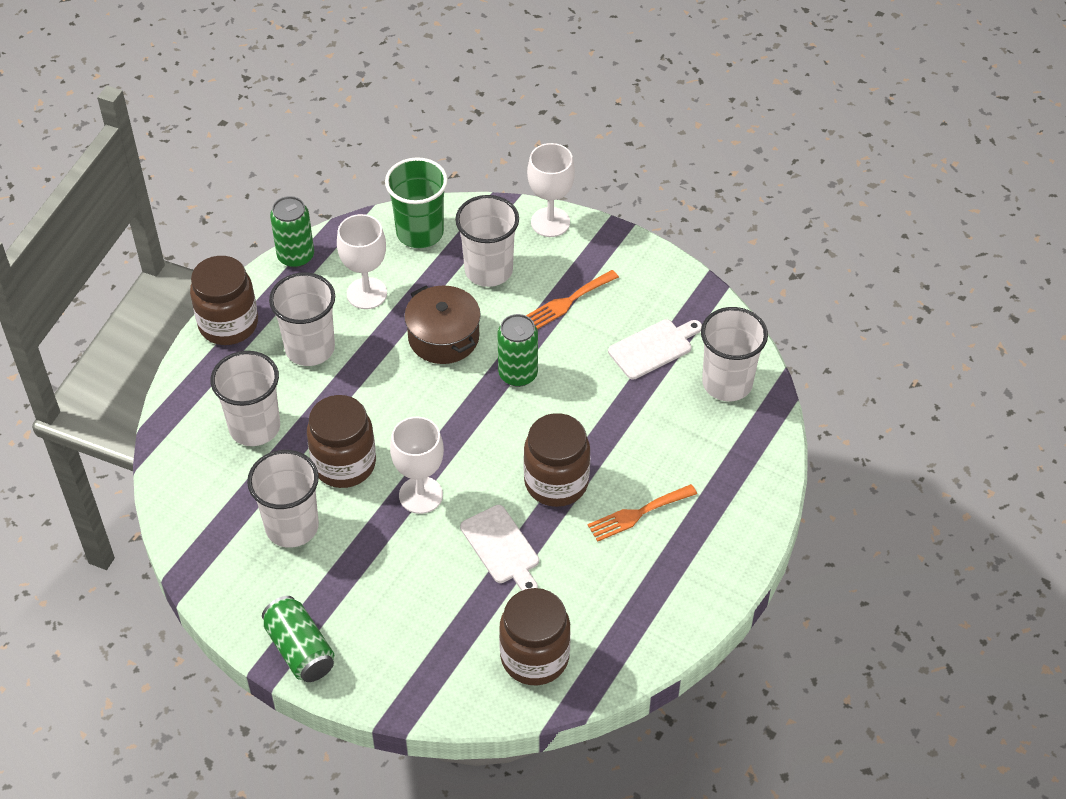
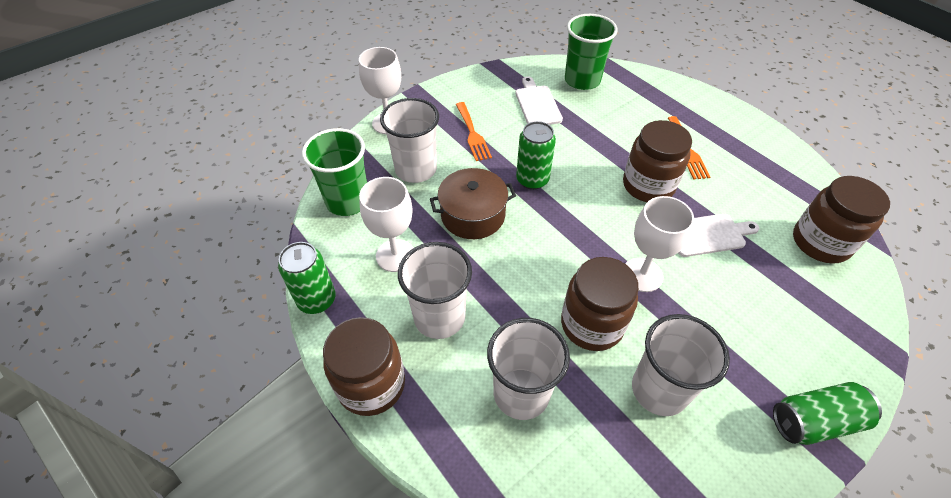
camera: 70 degrees left, 0 degrees up
white cup [701,307,768,401] -> green cup [565,14,618,90]

